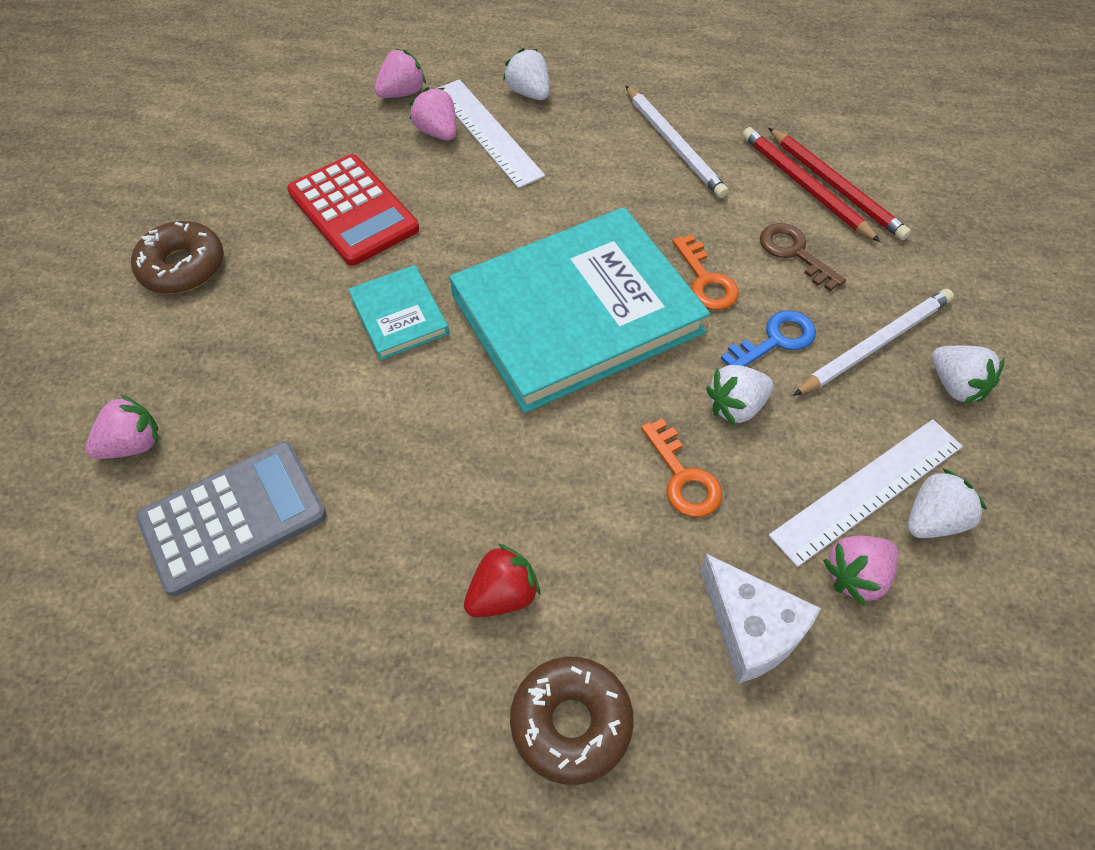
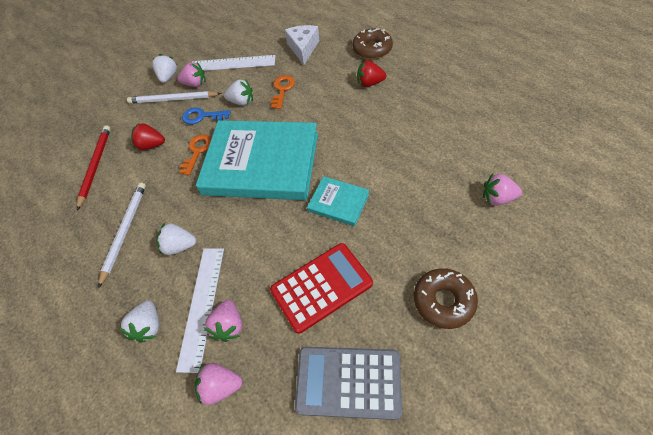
camera: 140 degrees left, 0 degrees up
grey calculator [136,442,327,596] -> grey calculator moved to [295,347,402,420]
red calculator [287,154,419,266] -> red calculator turned 60 degrees clockwise [270,243,373,334]
turquoise book [348,265,449,360] -> turquoise book turned 75 degrees counterclockwise [307,176,369,226]
red pencil [742,127,880,242] -> none
brown key [760,223,846,291] -> red strawberry [131,123,165,150]
pink strawberry [823,536,899,606] -> pink strawberry moved to [177,62,206,87]
white strawberry [908,468,987,538] -> white strawberry moved to [157,223,196,255]

